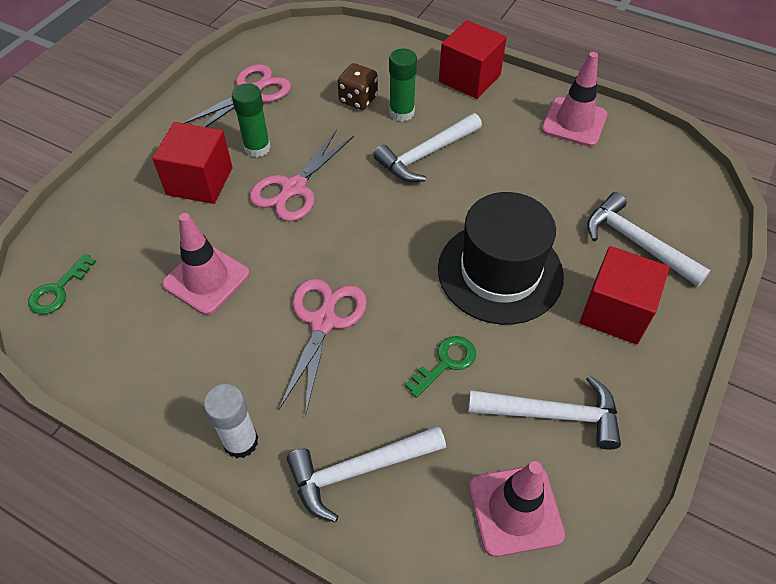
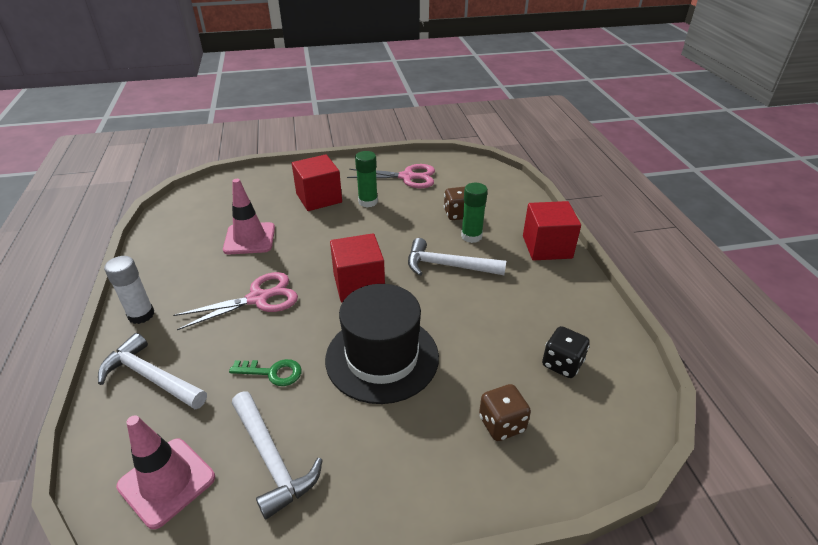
camera: 50 degrees right, 15 degrees down
green key [28,254,96,315] -> none
pink scissors [250,129,354,222] -> none
pink traffic cone [542,52,608,147] -> none
red cube [580,246,670,345] -> red cube moved to [330,233,385,302]
white hammer [587,192,711,287] -> brown dice [479,384,531,441]
none -> black dice [542,326,590,378]

